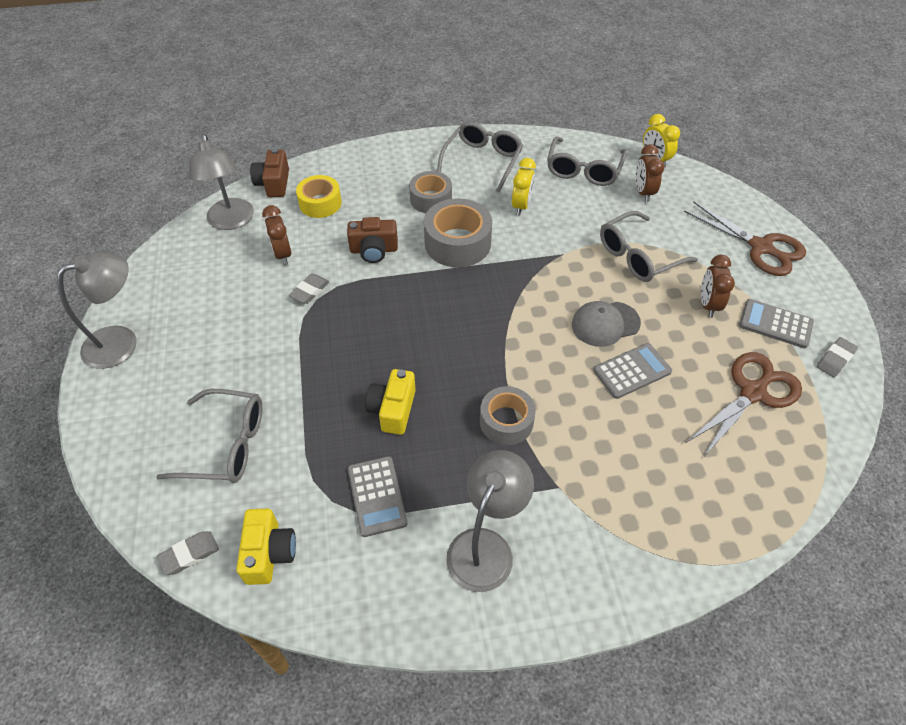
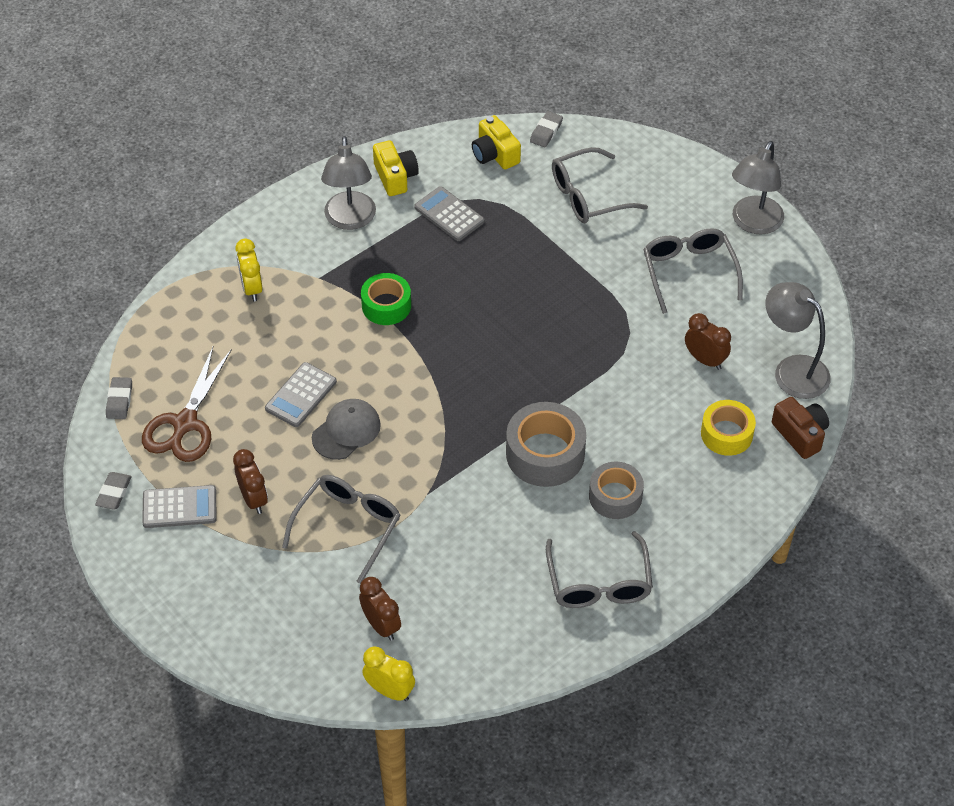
camera: 150 degrees right, 0 degrees up
grey eraser [289,273,330,304] -> grey eraser moved to [106,377,132,419]
brown camera [347,217,398,263] -> none
yellow camera [365,369,416,435] -> yellow camera moved to [373,140,419,196]
grey tape [480,386,536,445] -> green tape [361,273,411,325]
yellow clock [512,158,536,216] -> yellow clock moved to [235,239,262,301]
grey glasses [547,136,627,186] -> grey glasses moved to [643,228,743,314]
brown scissors [684,202,806,276] -> none

